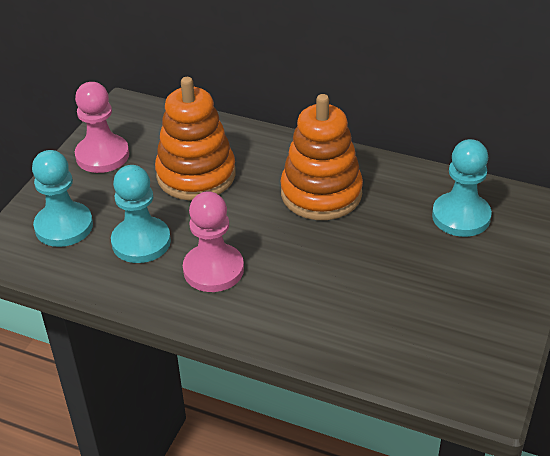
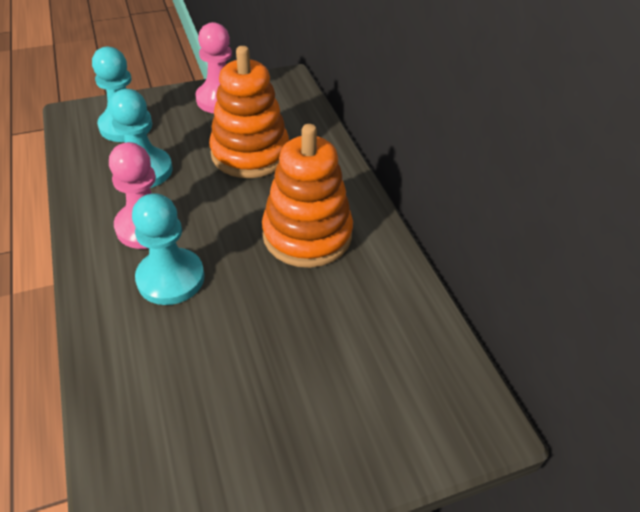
camera: 45 degrees right, 5 degrees up
turquoise pawn [432,139,492,237] -> turquoise pawn moved to [132,193,204,305]

